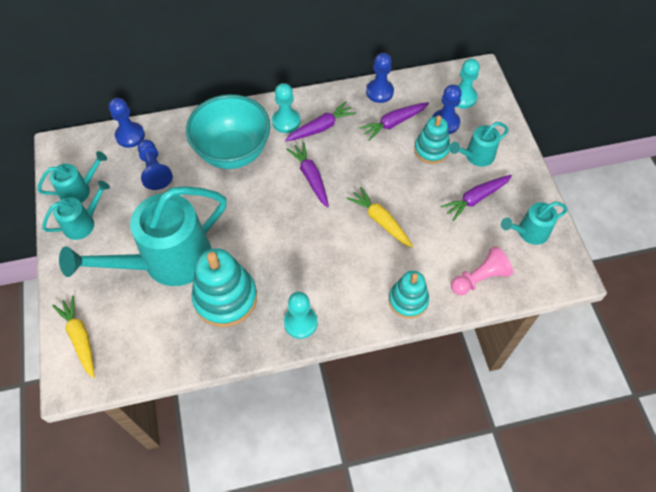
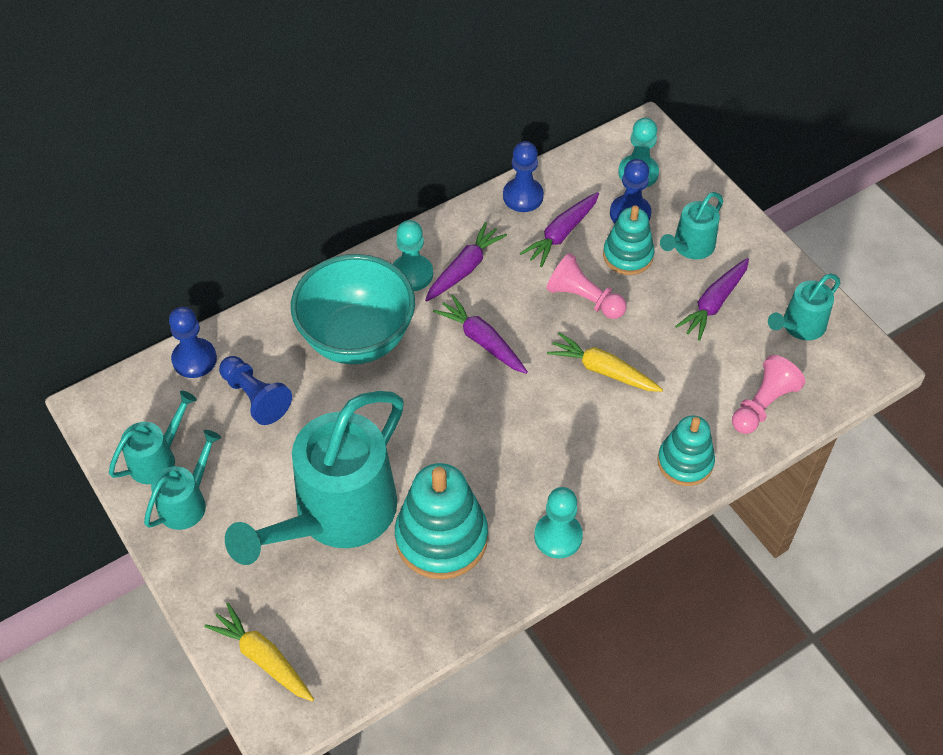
camera: 20 degrees left, 5 degrees down
none -> pink pawn [546,253,627,319]

